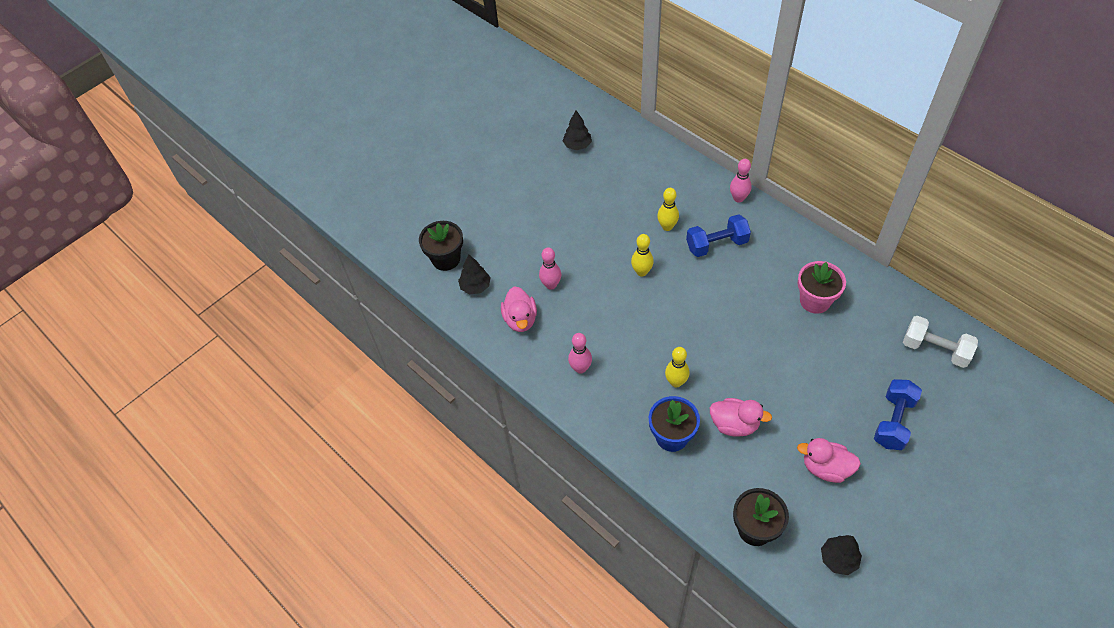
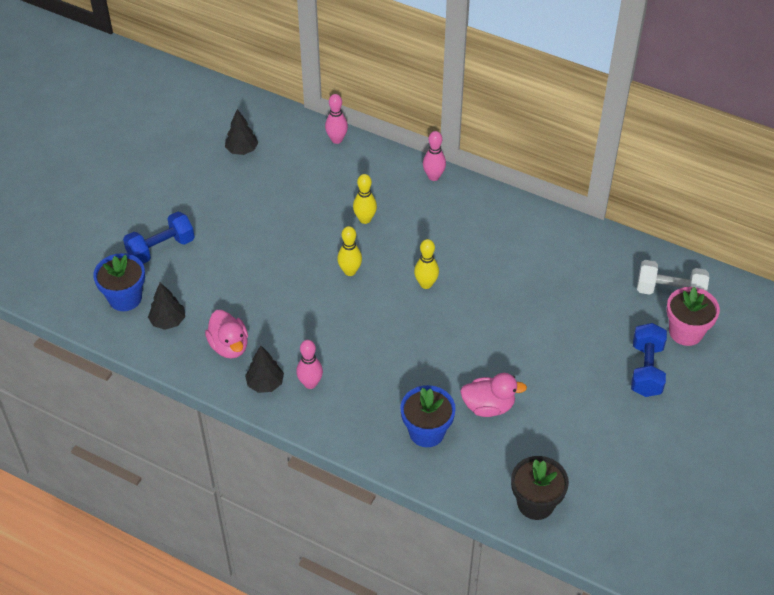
camera: 20 degrees left, 5 degrees down
black flower pot [419,221,463,271] -> blue flower pot [93,253,145,311]
pink bowling pin [539,247,561,290] -> pink bowling pin moved to [325,94,348,144]
yellow bowling pin [665,347,689,387] -> yellow bowling pin moved to [414,239,439,289]
blue dumbbell [686,214,751,257] -> blue dumbbell moved to [123,212,195,264]
pink duck [797,438,861,483] -> none
pink flower pot [798,261,846,314] -> pink flower pot moved to [666,287,720,346]
black tree [821,535,862,575] -> black tree moved to [245,345,284,393]

